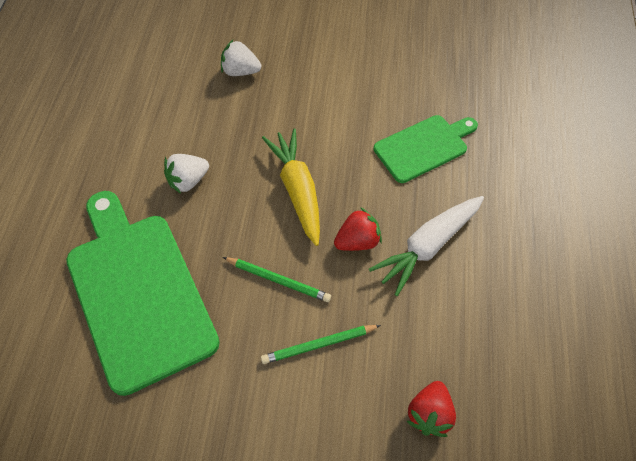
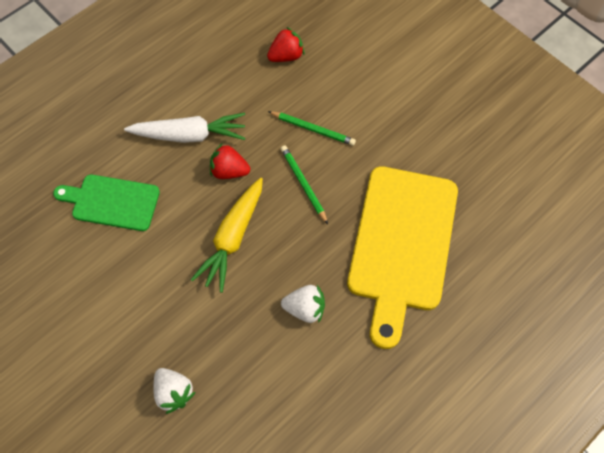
camera: 140 degrees left, 5 degrees up
green cutting board [66,191,220,396] -> yellow cutting board [347,166,458,349]

